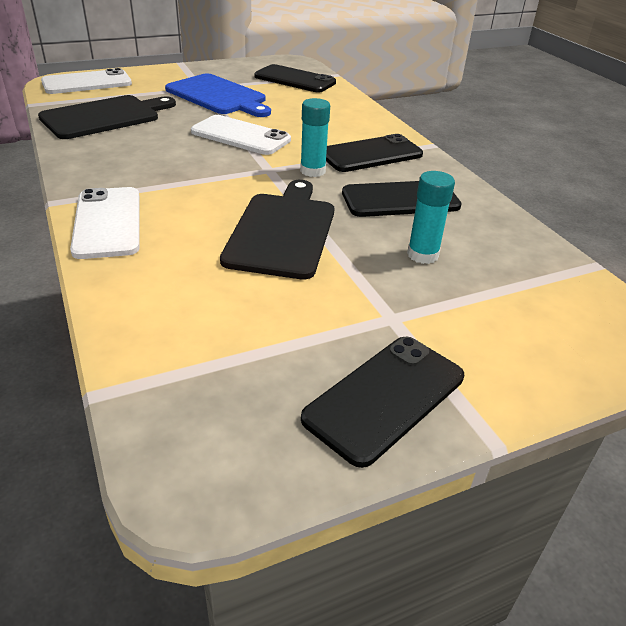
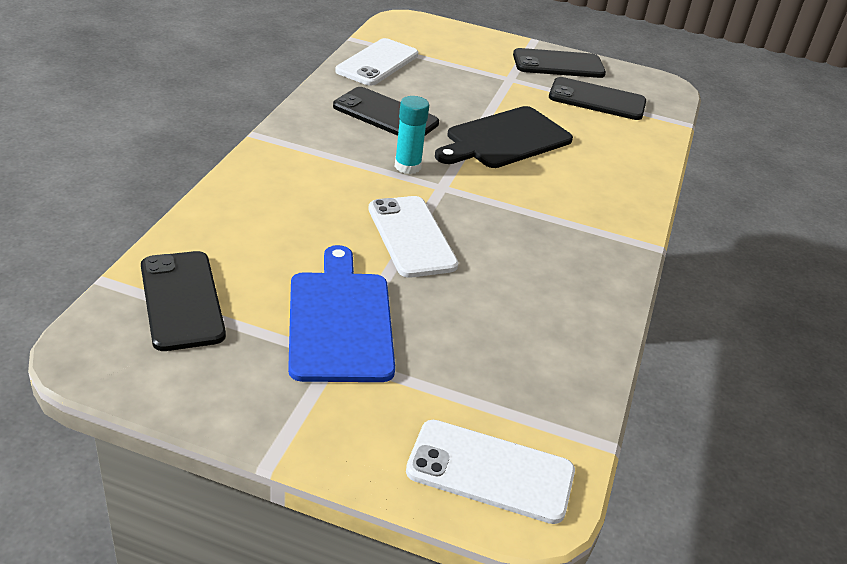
camera: 140 degrees left, 0 degrees up
black cutting board [38,95,176,139] -> none
white phone [70,187,140,259] -> white phone moved to [335,38,418,86]
black phone [326,134,423,172] -> black phone moved to [549,77,646,120]
turquoise glue stick [407,171,455,264] -> none

